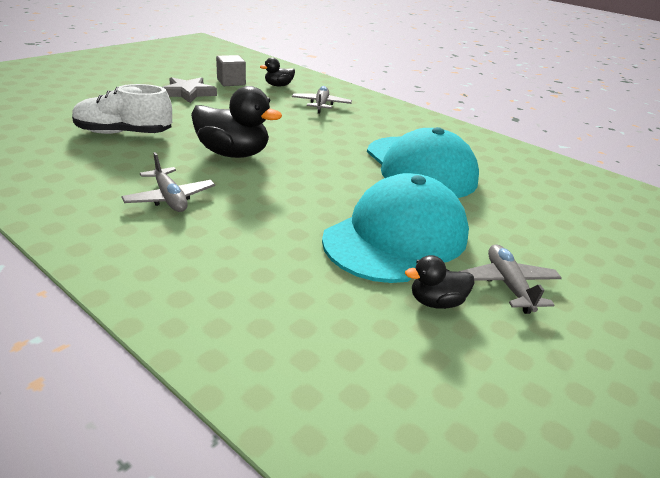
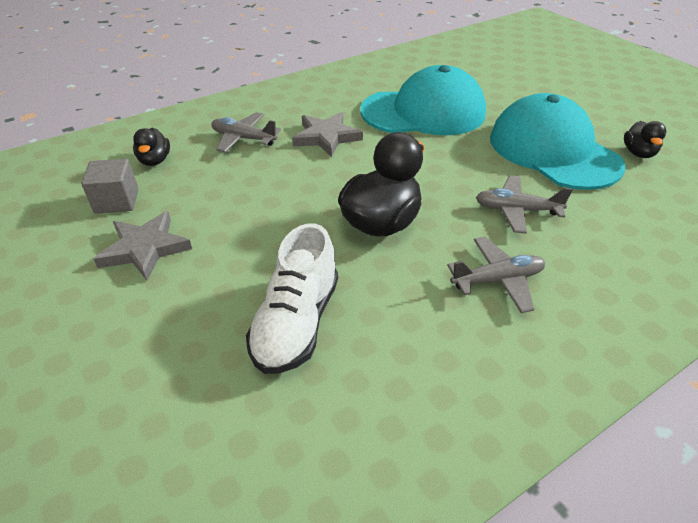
camera: 70 degrees left, 10 degrees up
grey plane [459,244,562,314] -> grey plane moved to [475,175,573,234]
none -> grey star [292,112,363,157]

